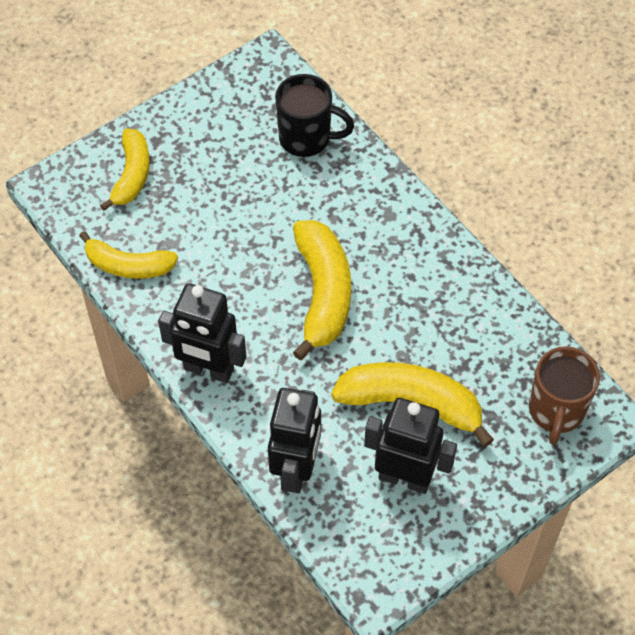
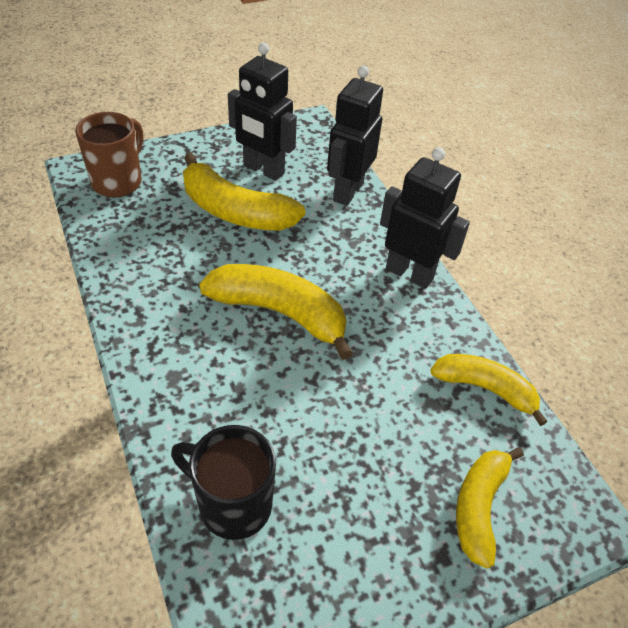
camera: 170 degrees left, 10 degrees down
yellow banana [293,220,351,360] -> yellow banana turned 105 degrees clockwise [199,264,353,360]

